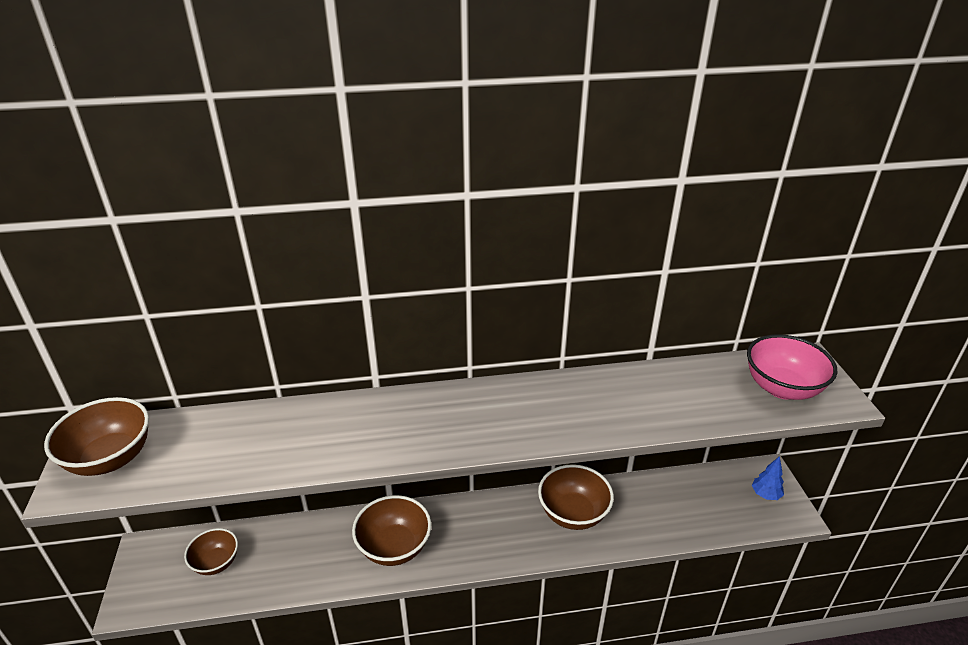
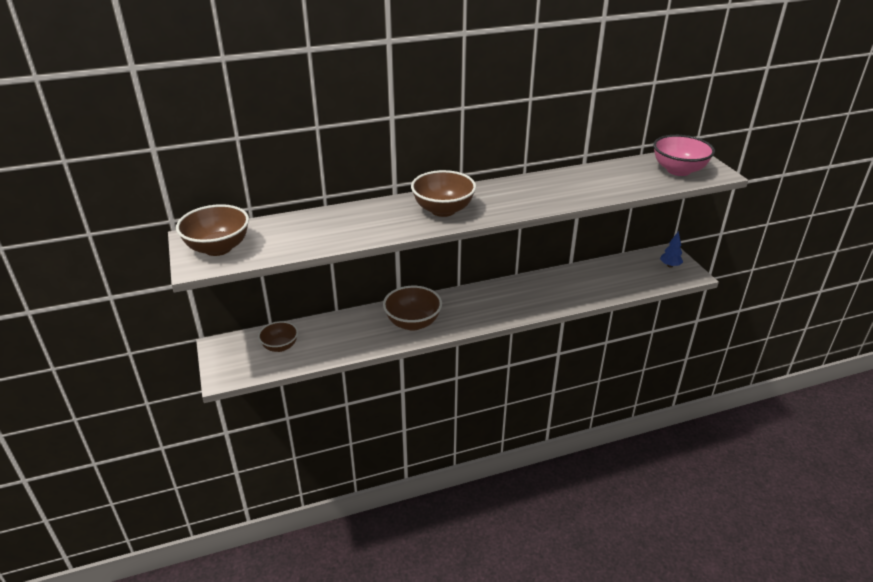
camera: 10 degrees left, 0 degrees up
brown bowl [538,464,614,530] -> brown bowl moved to [411,170,476,217]

